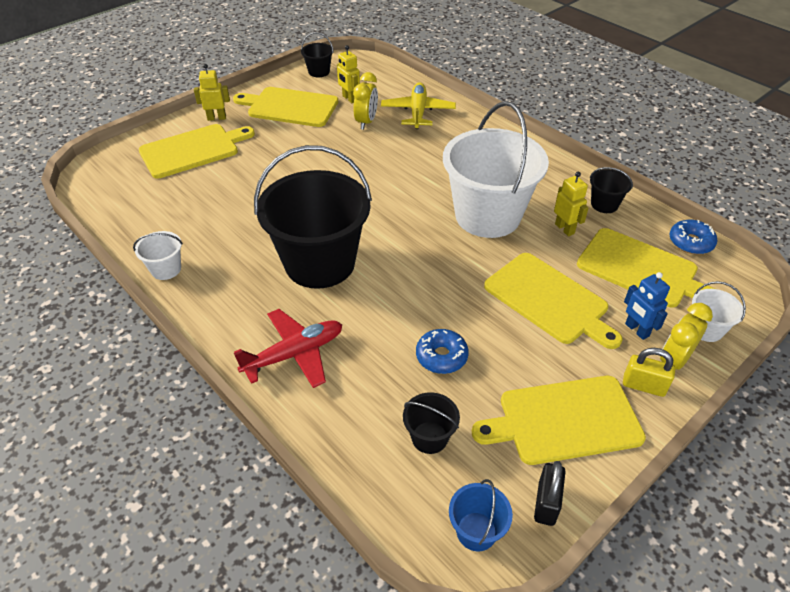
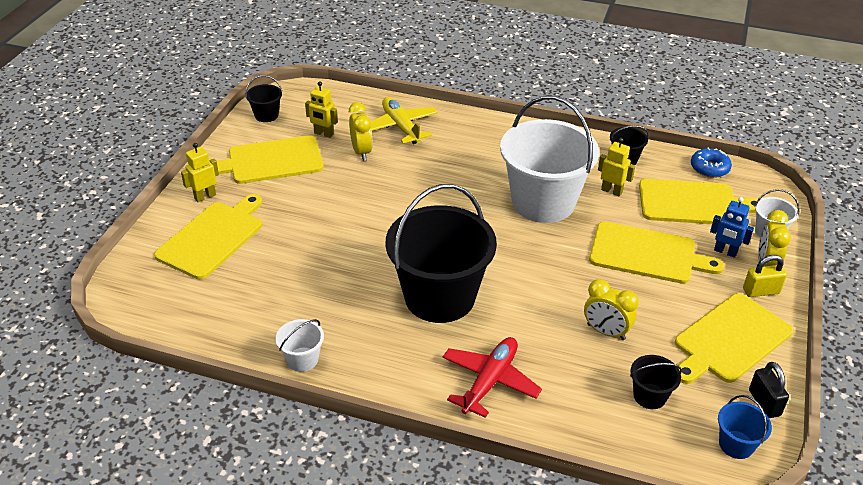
camera: 30 degrees left, 5 degrees down
blue donut [416,329,469,374] -> yellow clock [584,279,639,340]

